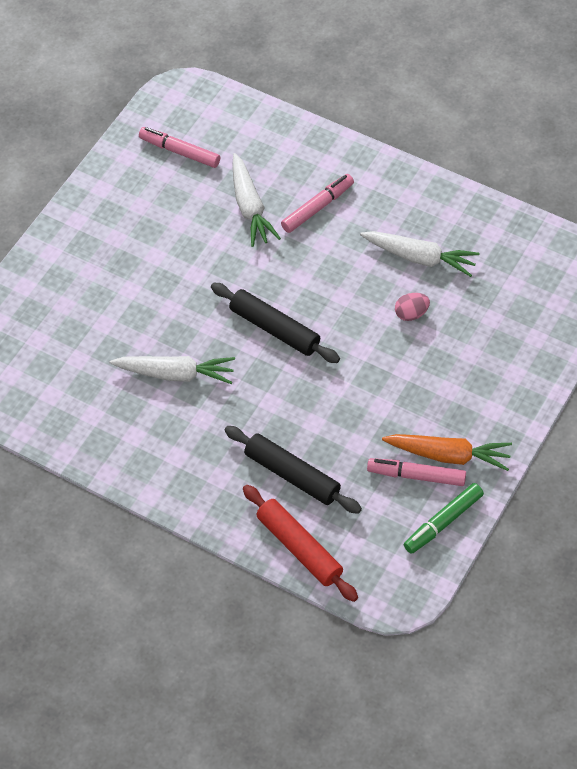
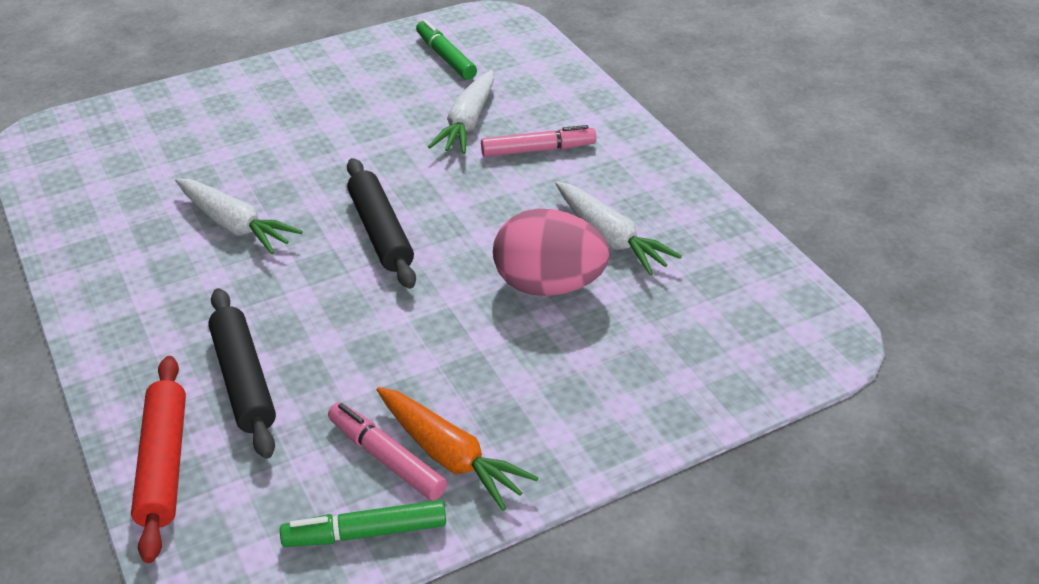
camera: 30 degrees right, 15 degrees down
pink marker [139,127,220,168] -> green marker [416,19,477,80]
pink egg [395,293,430,321] -> pink egg [493,209,610,296], size x2.24

